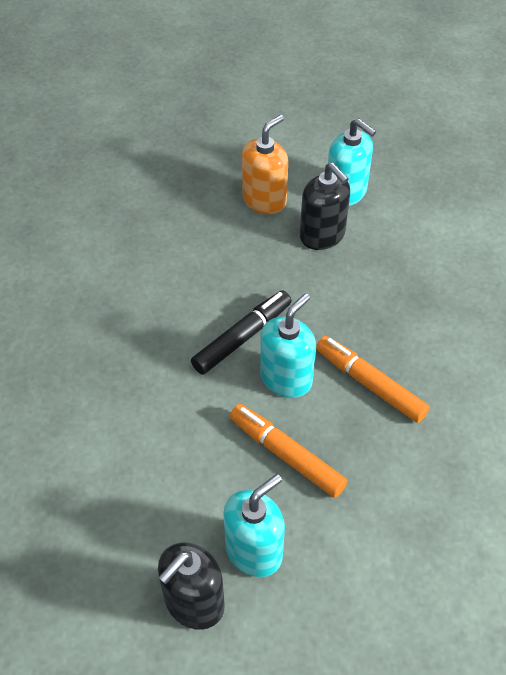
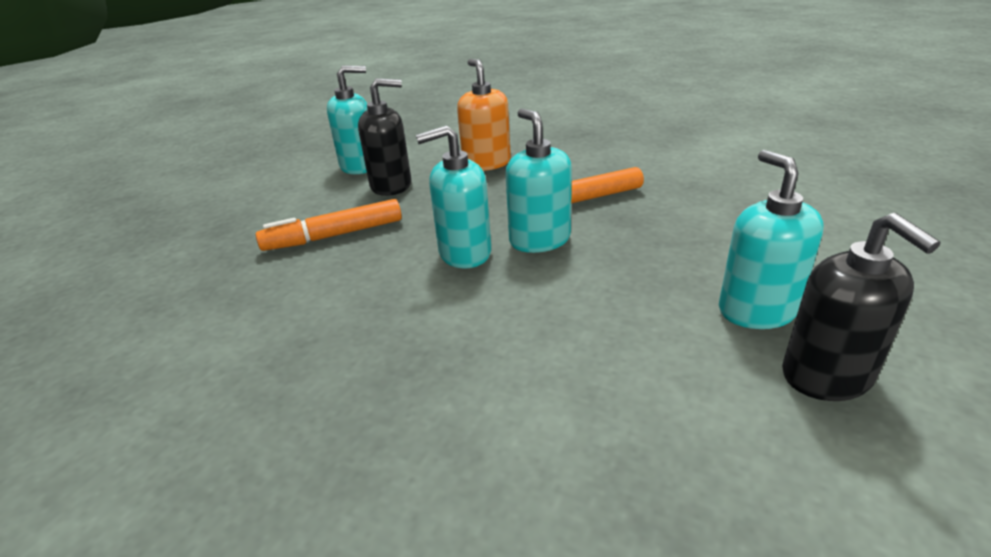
camera: 60 degrees left, 20 degrees down
black marker [191,290,292,375] -> turquoise soap dispenser [416,125,491,268]
orange marker [230,404,347,498] -> orange marker moved to [256,199,402,251]
orange soap dispenser [242,115,288,214] -> orange soap dispenser moved to [457,59,511,171]

